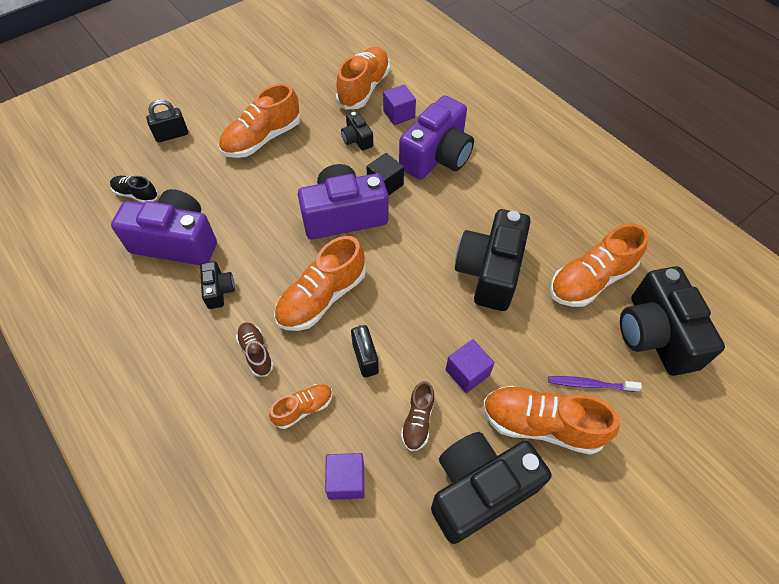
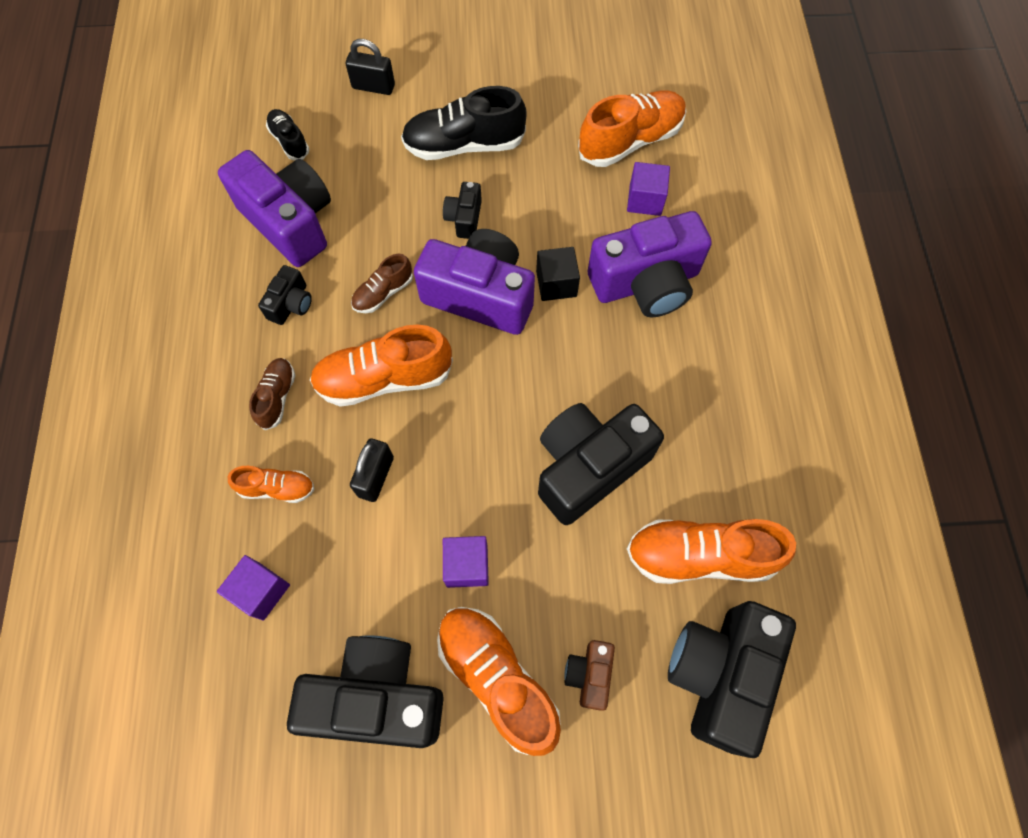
camera: 35 degrees right, 10 degrees up
orange shoe [219,83,301,158] -> black shoe [401,86,527,160]
black camera [341,111,373,151] -> black camera moved to [443,182,482,239]
brown shoe [401,381,435,451] -> brown shoe moved to [351,254,413,313]
purple toothbrush [548,376,642,392] -> brown camera [564,640,615,711]

